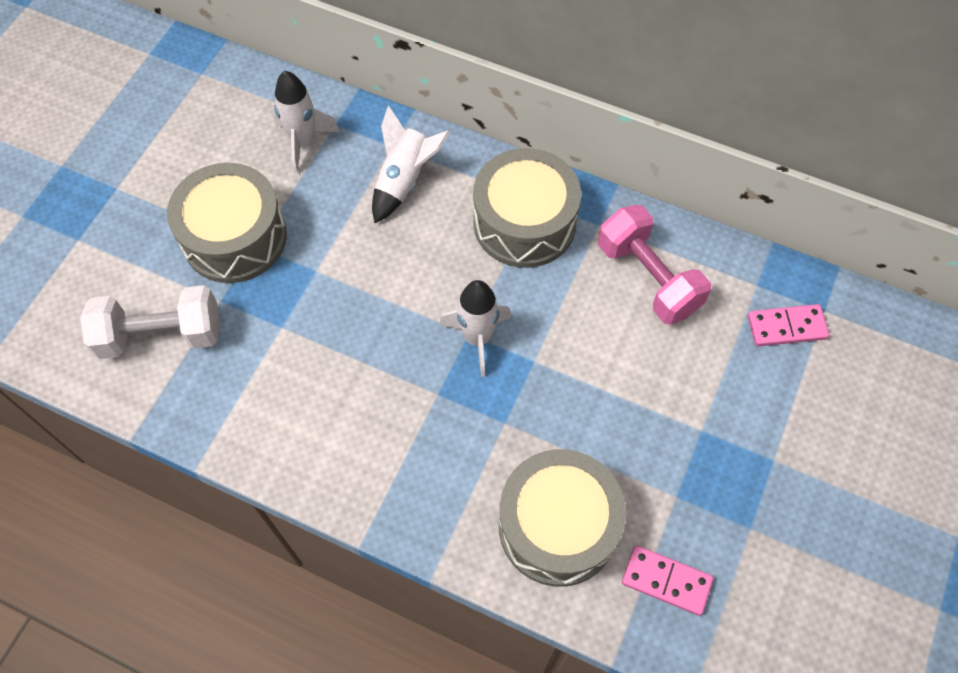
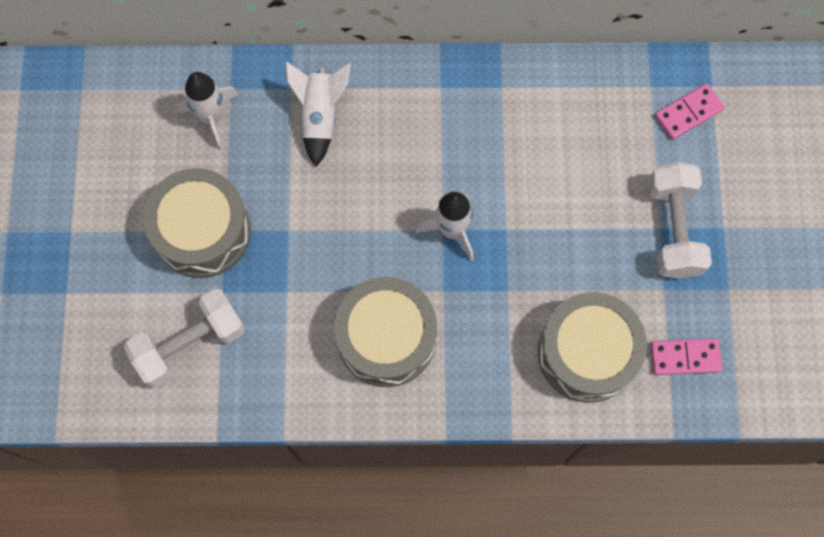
camera: 25 degrees left, 10 degrees up
grey drum [473,148,581,268] -> grey drum moved to [334,277,437,387]
pink dumbbell [598,205,711,325] -> none
none -> white dumbbell [648,162,712,279]

